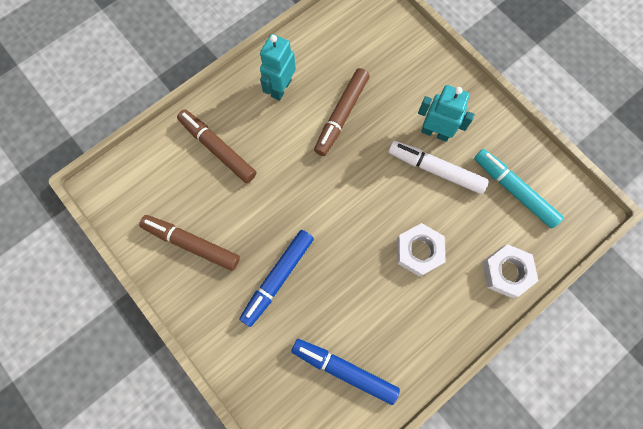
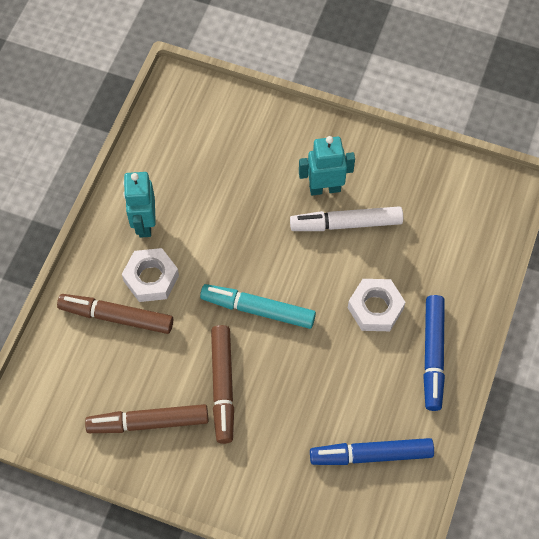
camera: 30 degrees left, 10 degrees down
blue marker [239,230,314,327] -> blue marker moved to [423,295,445,411]
brown marker [314,68,370,156] -> brown marker moved to [211,325,234,444]
turquoise marker [474,149,564,229] -> turquoise marker moved to [200,284,316,329]
white nut [482,244,538,298] -> white nut moved to [122,248,179,302]

